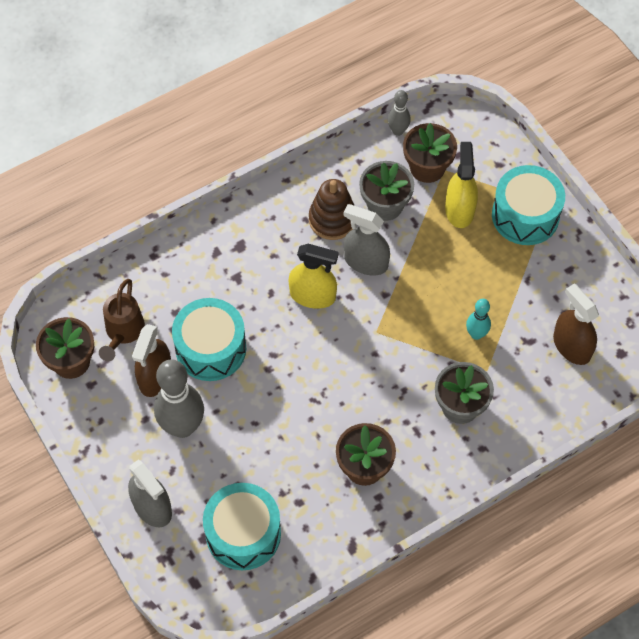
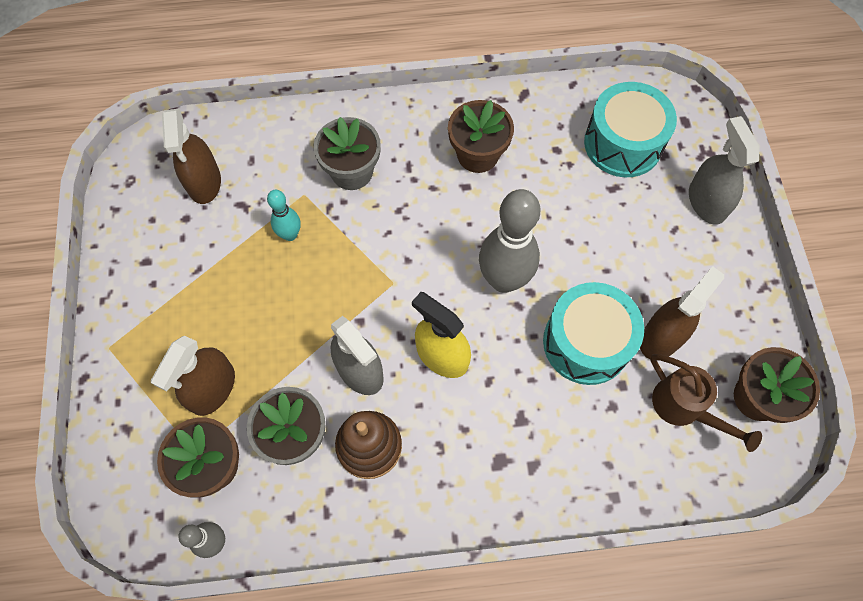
camera: 155 degrees left, 5 degrees up
brown watering can [99,279,145,361] -> brown watering can turned 105 degrees clockwise [651,354,762,452]
grey bowling pin [154,359,204,438] -> grey bowling pin moved to [479,189,540,293]
yellow spray bottle [445,142,478,228] -> brown spray bottle [151,335,235,416]
turquoise drum [492,165,565,245] -> none

